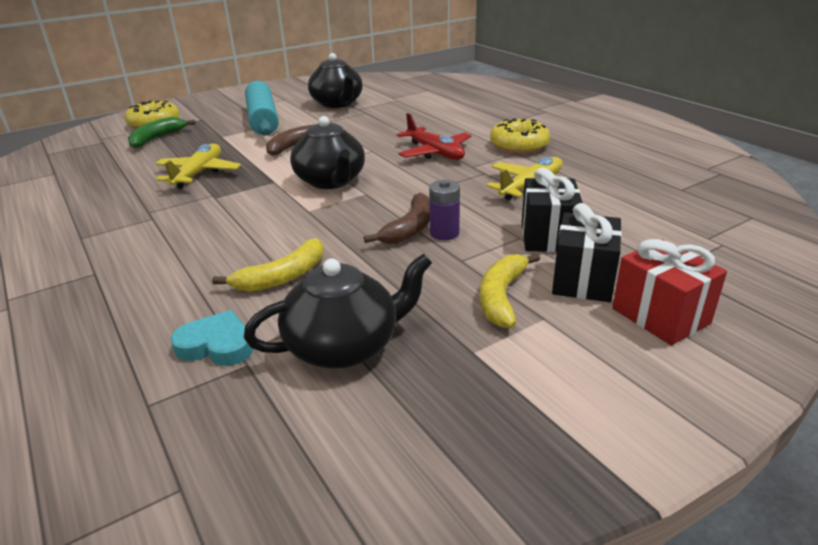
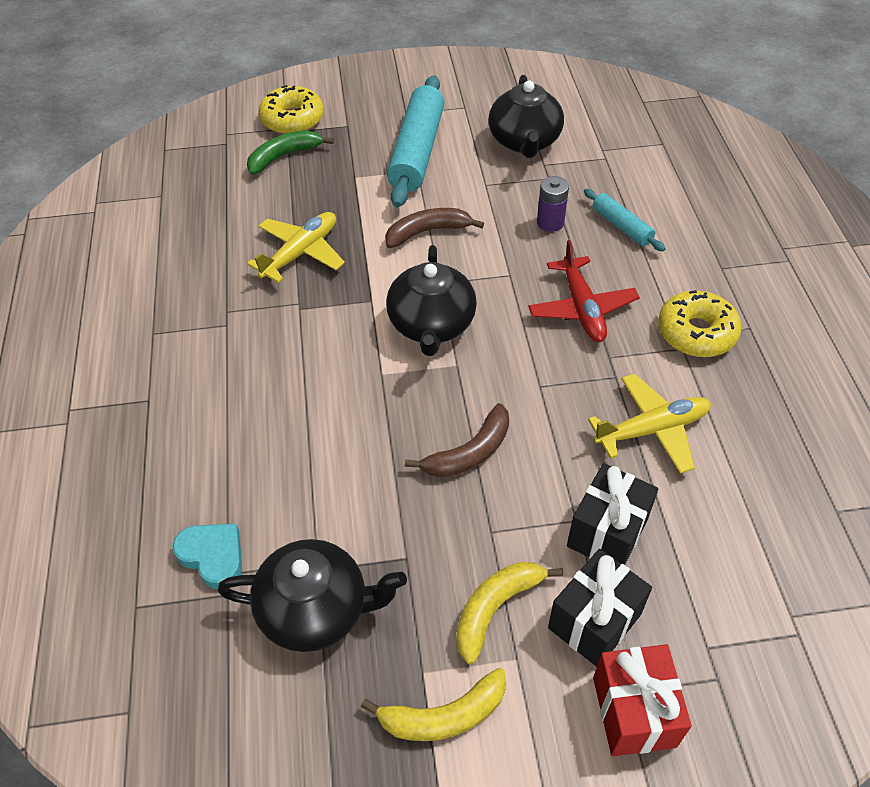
camera: 25 degrees right, 20 degrees up
yellow banana [212,238,324,292] -> yellow banana moved to [361,668,506,741]
purple battery [429,180,460,240] -> purple battery moved to [537,176,569,232]
none -> turquoise rolling pin [584,189,666,252]

